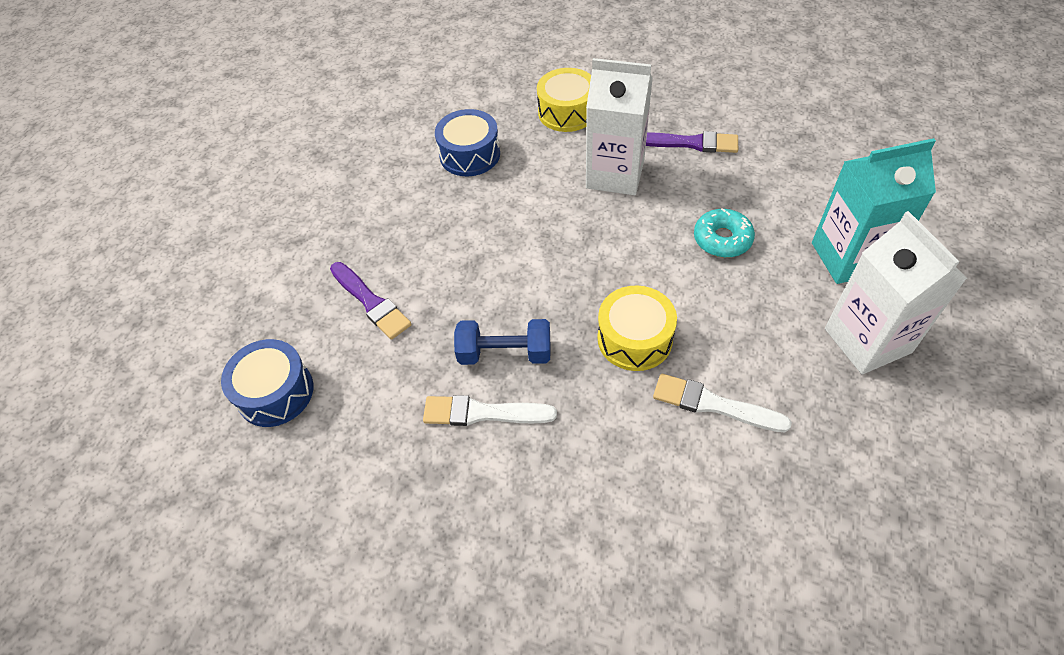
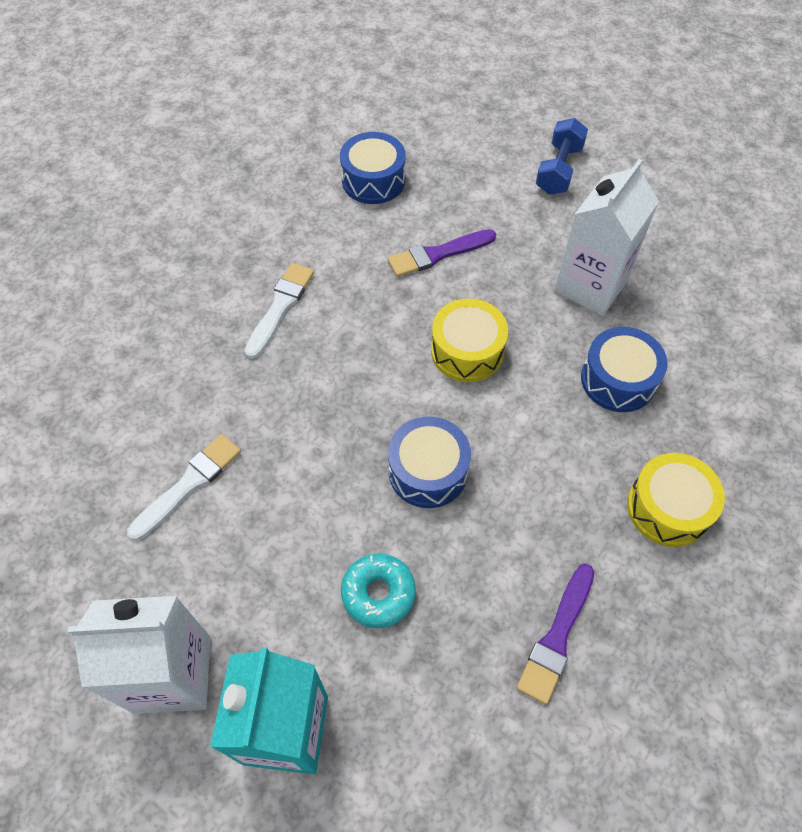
camera: 105 degrees right, 5 degrees up
blue dumbbell [454,319,551,365] -> blue dumbbell moved to [536,118,588,195]
white carton [586,58,653,195] -> white carton moved to [554,159,659,316]
yellow drum [597,286,677,371] -> yellow drum moved to [431,298,508,382]
none -> blue drum [388,416,471,508]

